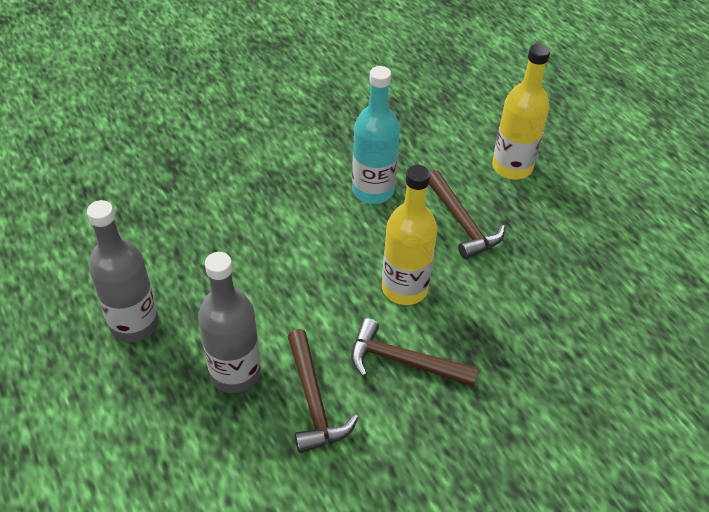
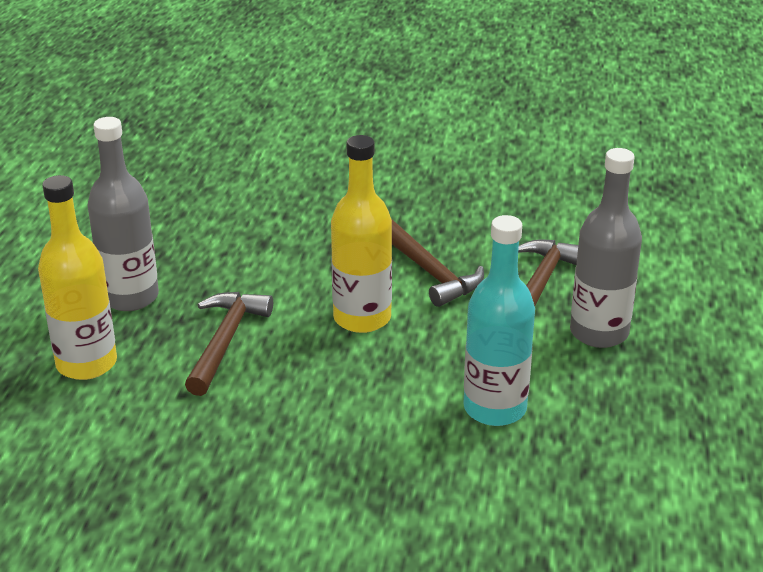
camera: 140 degrees left, 15 degrees down
grey bottle [87,200,159,343] -> grey bottle moved to [87,117,159,311]
turquoise bottle [352,66,400,204] -> turquoise bottle moved to [463,215,535,426]

